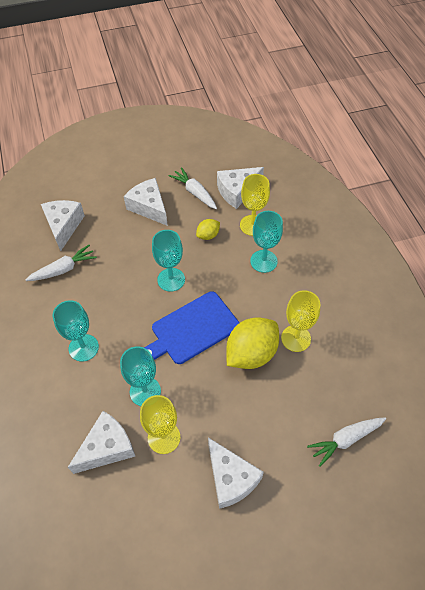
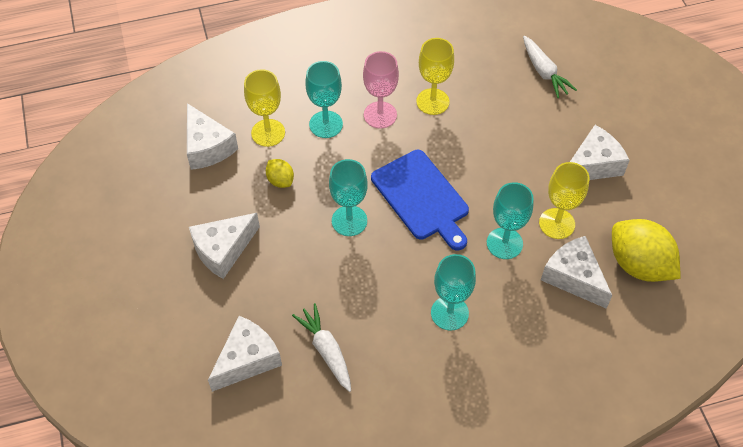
camera: 90 degrees left, 0 degrees up
white cheese [41,200,85,251] -> white cheese turned 135 degrees clockwise [208,316,282,392]
white carrot [169,167,217,209] -> none
yellow lemon [226,317,279,369] -> yellow lemon moved to [612,219,680,282]
none -> pink goblet [363,51,399,128]

